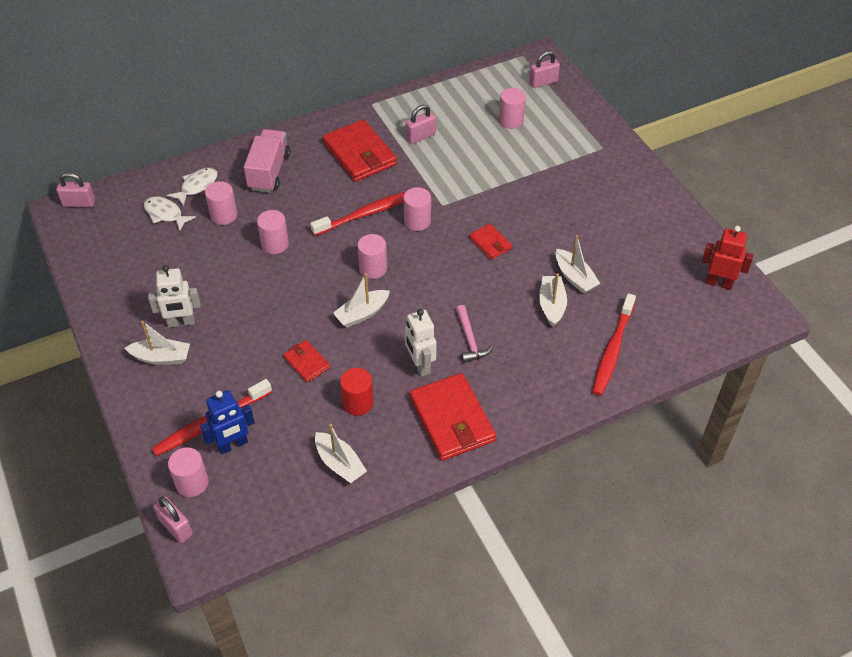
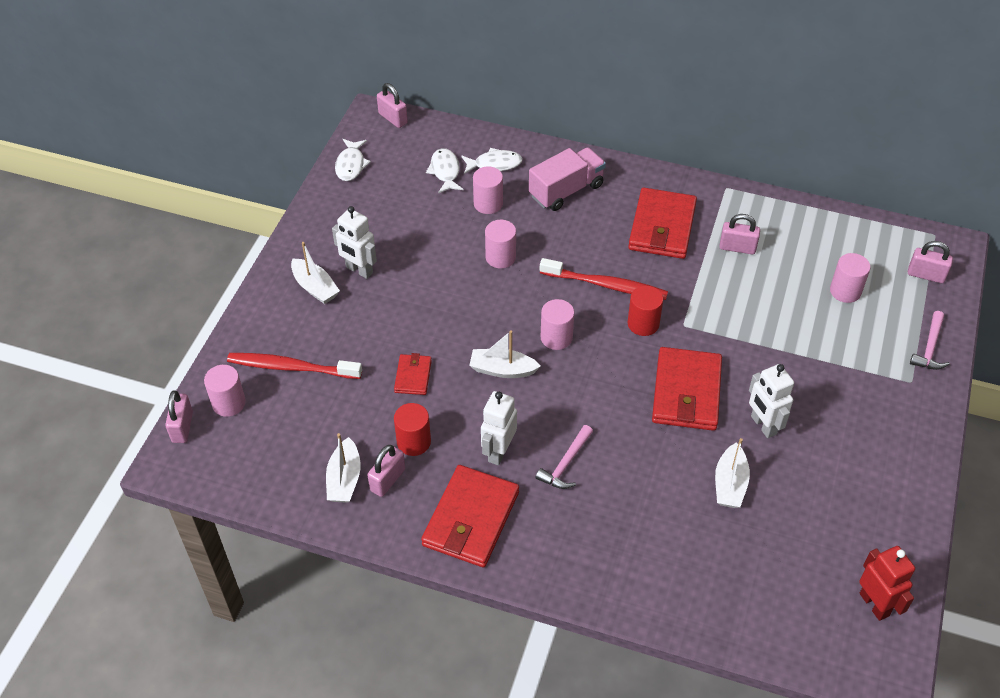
camera: 45 degrees right, 0 degrees up
blue robot [200,390,255,454] -> none
pink cylinder [404,187,431,231] -> red cylinder [628,286,663,336]
red wallet [469,224,512,260] -> red wallet [652,347,722,431], size x1.95
white boat [539,274,567,327] -> none
red toothbrush [592,293,636,396] -> none
none -> white fish [335,139,371,181]
none -> pink padlock [367,445,405,497]
none -> white robot [749,364,794,438]
none -> pink hammer [910,311,950,370]

